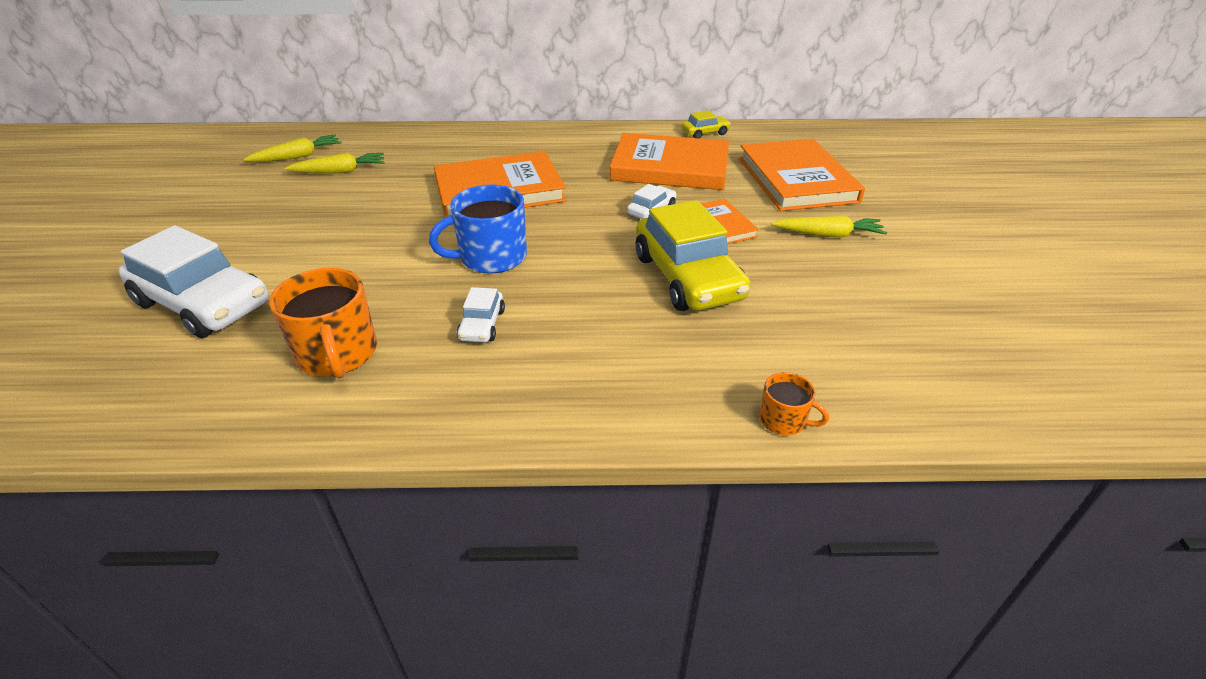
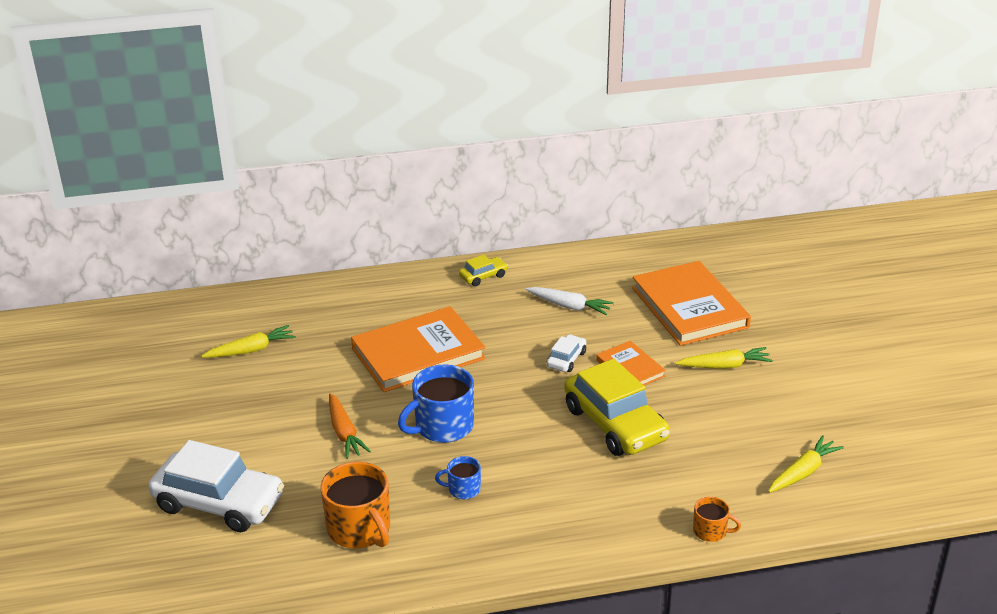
camera: 10 degrees left, 5 degrees down
yellow carrot [244,135,342,162] -> yellow carrot moved to [768,435,844,493]
white car [457,287,505,342] -> blue mug [435,456,481,499]
orange book [610,133,729,190] -> white carrot [526,287,614,315]
yellow car [682,110,731,138] -> yellow car moved to [459,255,508,286]
none -> orange carrot [329,393,371,459]

